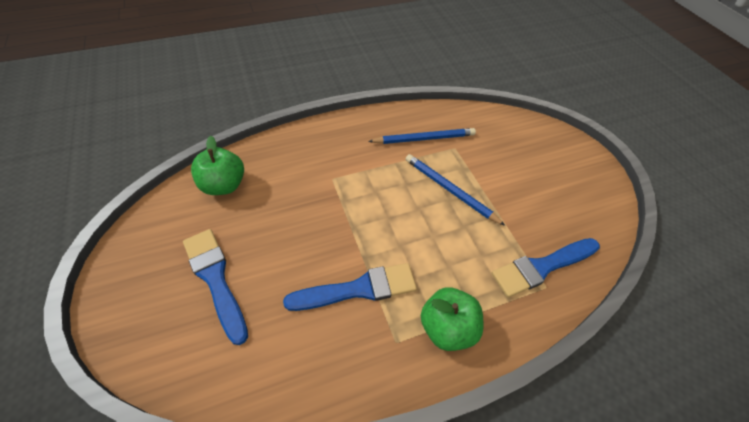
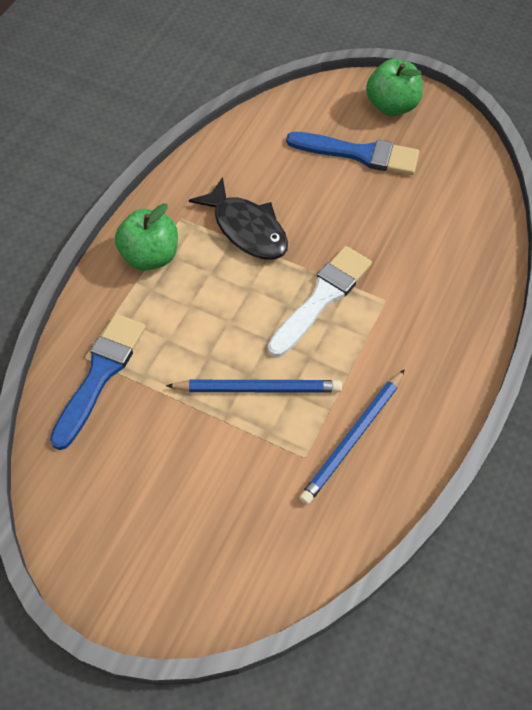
camera: 140 degrees right, 5 degrees up
green apple [191,136,244,195] -> green apple moved to [366,59,423,116]
blue brush [283,263,417,311] -> black fish [189,177,288,260]
none -> white brush [268,246,372,357]

